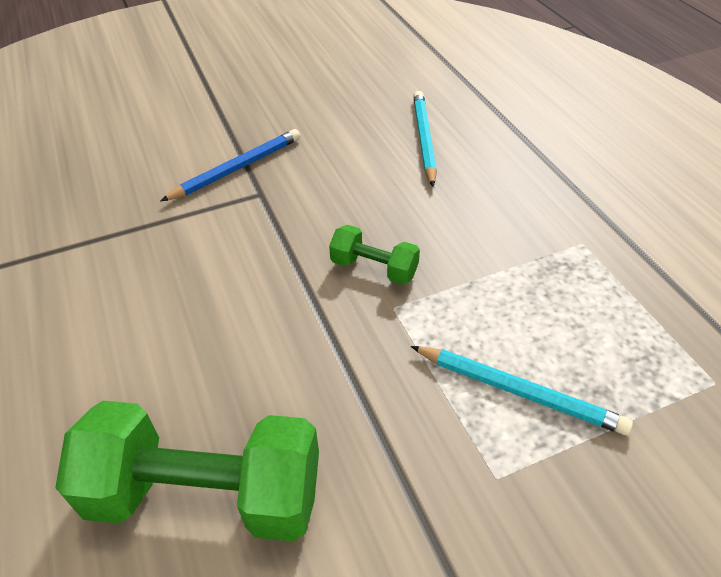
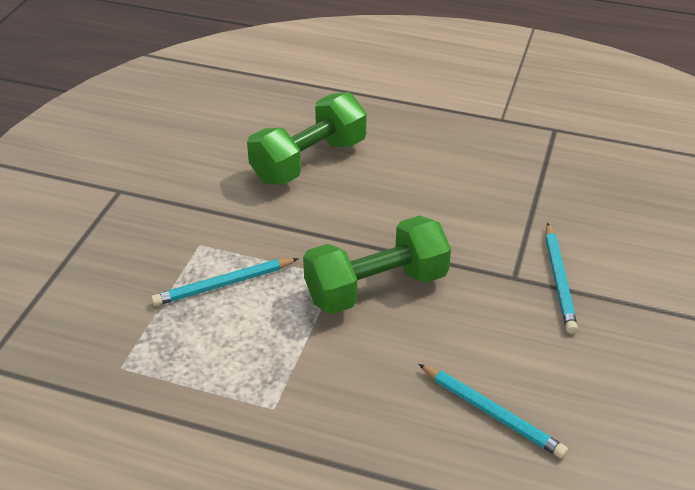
camera: 130 degrees right, 5 degrees down
blue pencil [161,129,300,201] -> turquoise pencil [545,223,578,334]
green dumbbell [329,225,420,285] -> green dumbbell [303,215,451,314], size x2.02

